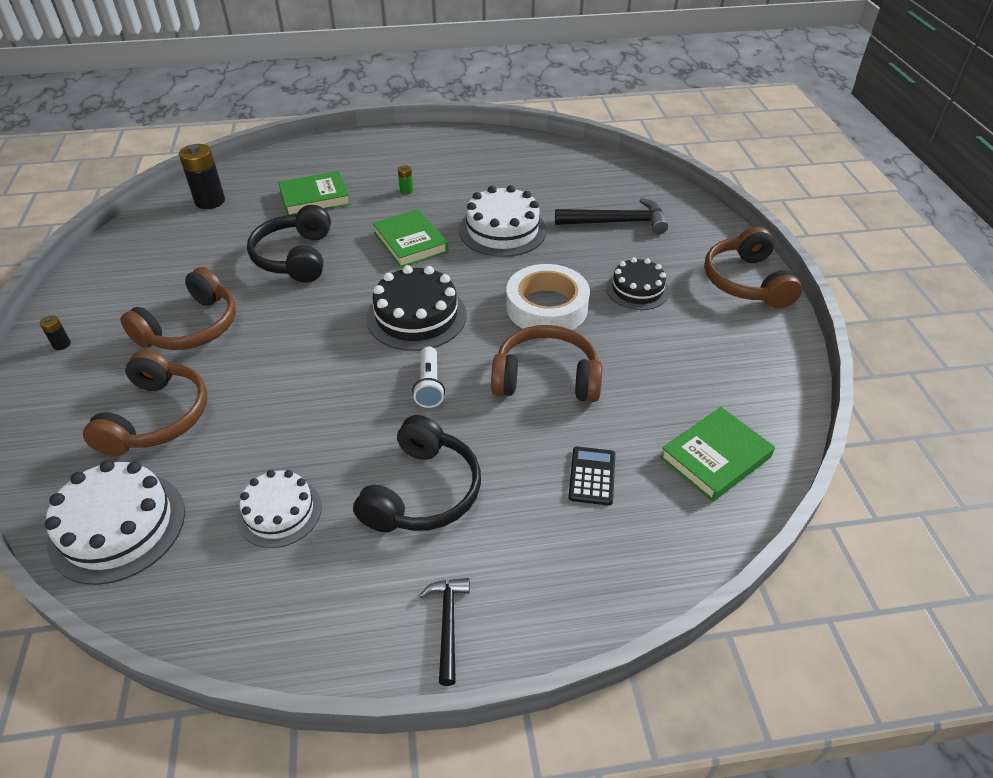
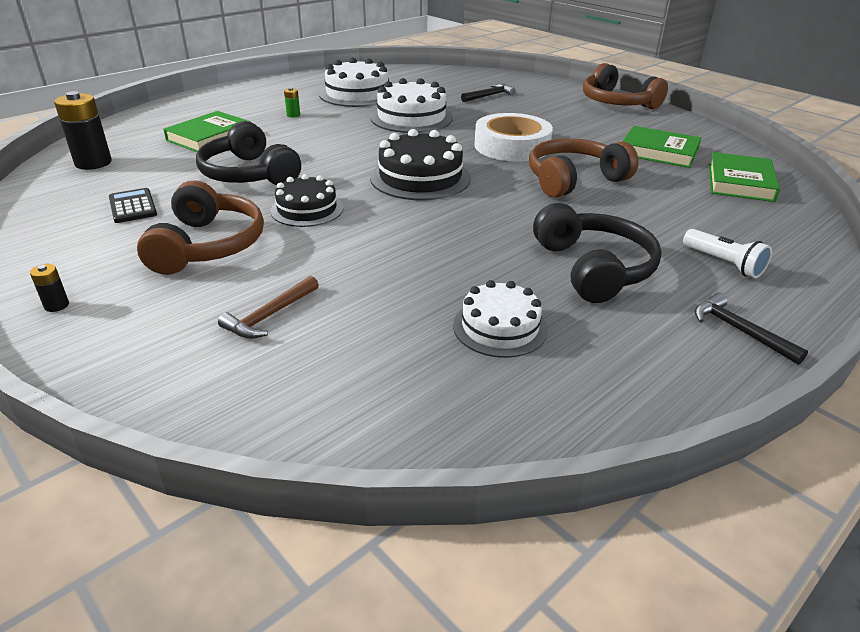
camera: 35 degrees left, 10 degrees down
white cake [45,460,185,585] -> white cake moved to [319,58,389,107]
brown headphones [83,350,207,456] -> brown hammer [218,276,319,339]
green book [372,209,448,268] -> green book moved to [622,126,701,168]
white flashlight [412,346,445,408] -> white flashlight moved to [683,229,772,278]
black hammer [555,198,668,234] -> black hammer [461,84,515,102], size x0.61
black calculator [568,446,615,506] -> black calculator moved to [109,188,157,223]
black cake [606,257,669,310] -> black cake moved to [270,174,343,227]

